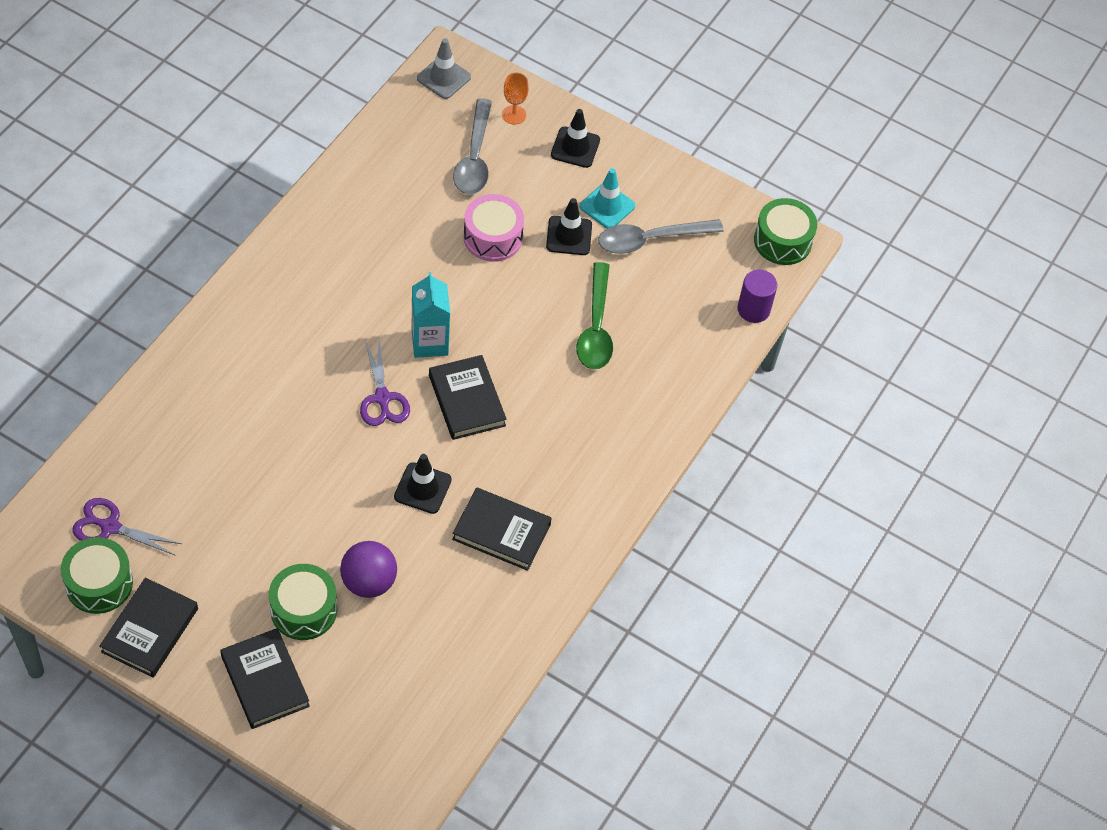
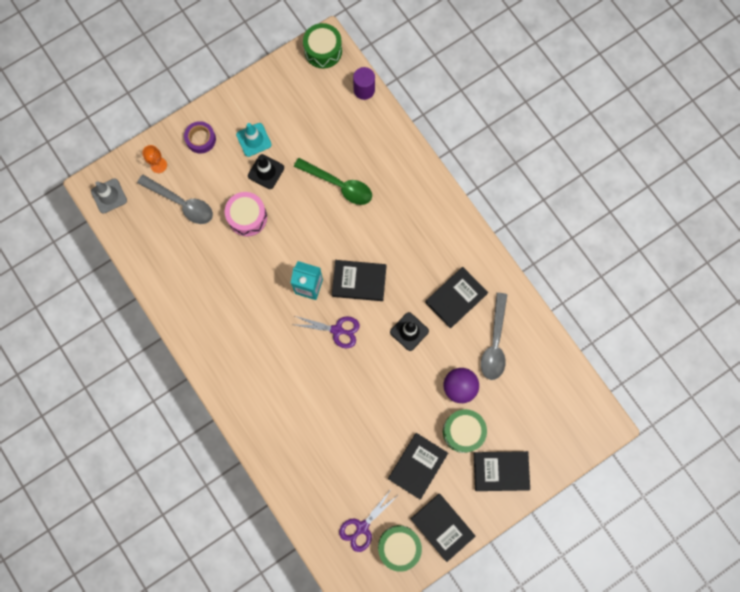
camera: 60 degrees left, 20 degrees up
black traffic cone [551,109,600,168] -> purple tape [184,121,216,153]
grey spoon [598,219,724,254] -> grey spoon moved to [481,293,507,380]
none -> black book [388,433,448,500]

